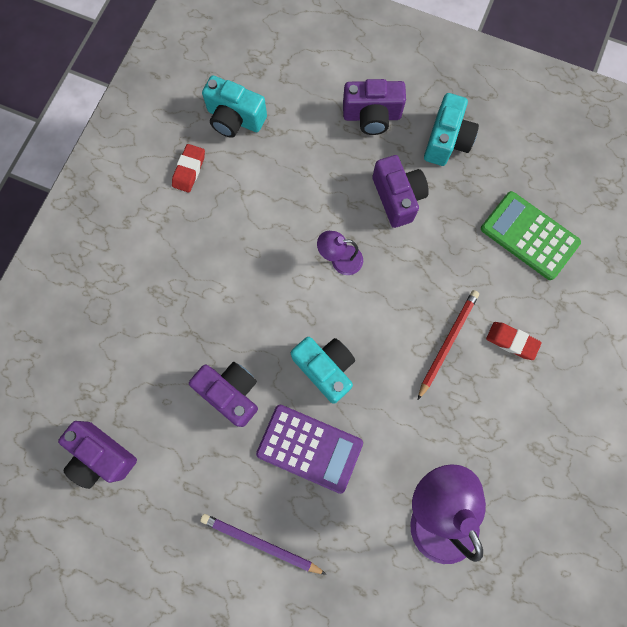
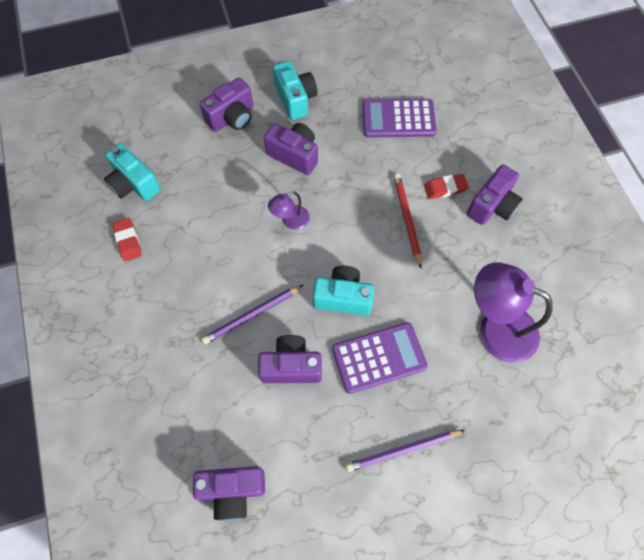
camera: 40 degrees left, 10 degrees down
turquoise camera [202,75,267,138] -> turquoise camera turned 60 degrees clockwise [104,143,161,201]
green calculator [481,191,581,280] -> purple calculator [362,99,437,137]
none -> purple pencil [202,285,303,345]
none -> purple camera [467,164,523,225]

